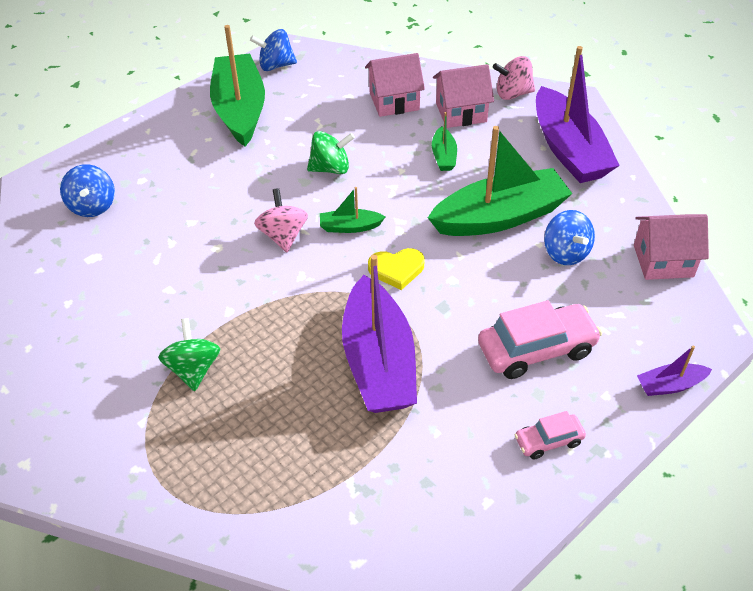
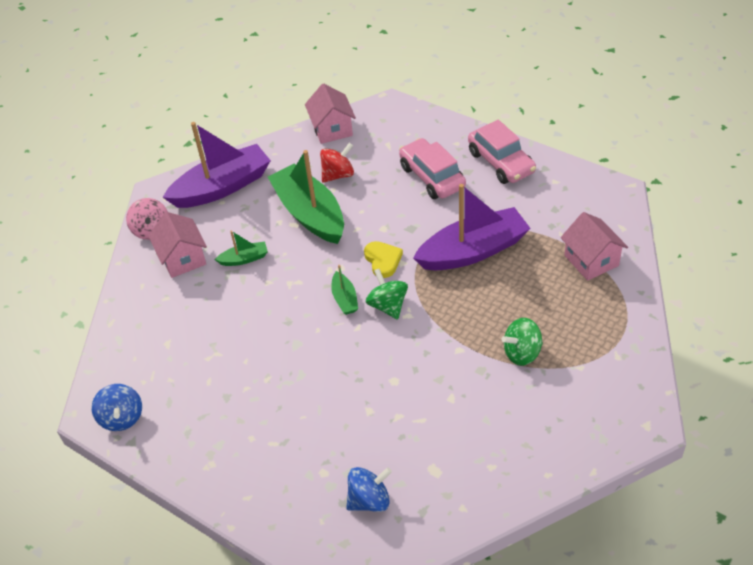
camera: 100 degrees left, 0 degrees up
green boat [210,25,265,146] -> none
pink spinning top [254,188,308,252] -> none
green spinning top [307,131,355,174] -> green spinning top moved to [366,269,408,320]
pink house [365,53,425,117] -> pink house moved to [561,212,628,281]
pink car [514,411,586,459] -> pink car [468,120,536,184], size x1.86
blue spinning top [544,210,595,265] -> red spinning top [320,143,354,183]
purple boat [637,345,712,396] -> none

